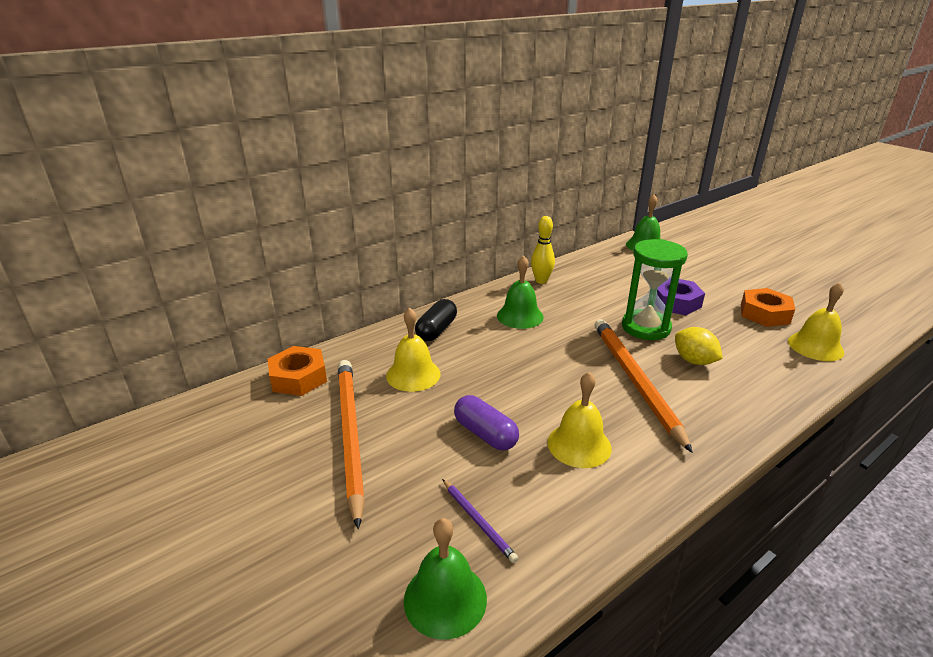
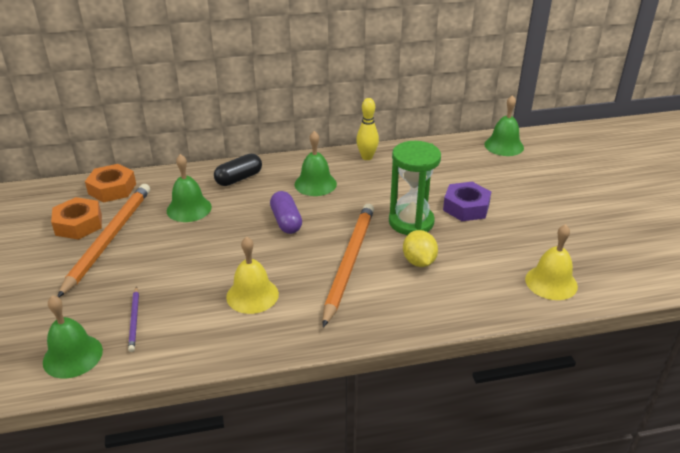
camera: 25 degrees right, 5 degrees up
yellow bell [386,307,441,392] -> green bell [167,154,212,222]
purple capsule [454,395,519,450] -> purple capsule moved to [270,191,302,234]
orange nut [741,288,795,327] -> orange nut moved to [51,197,102,240]

